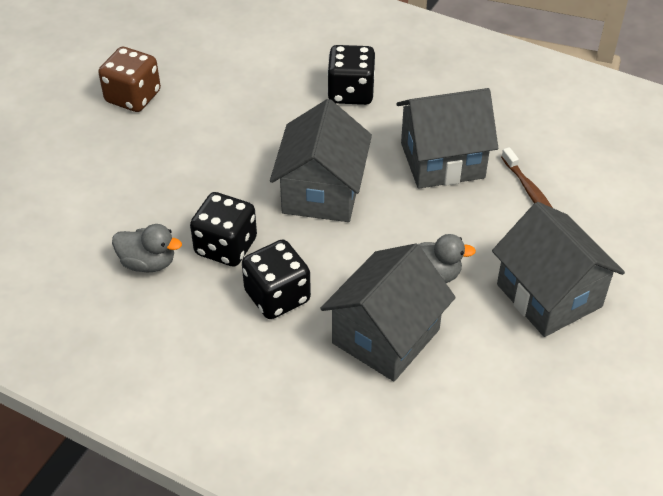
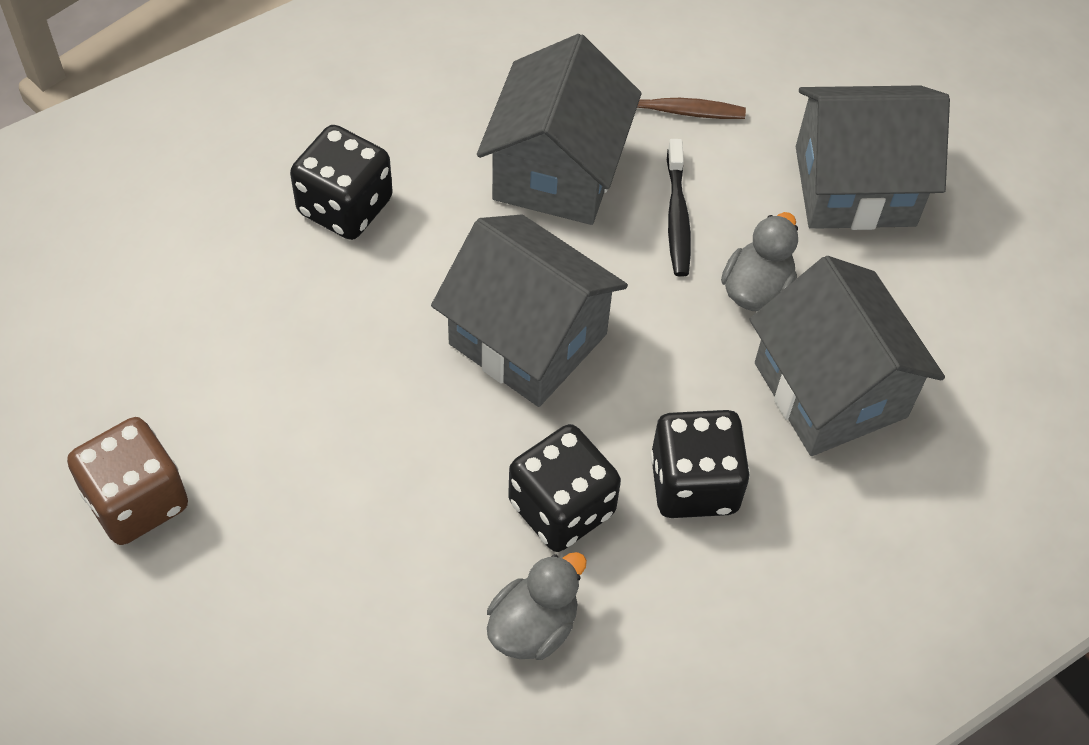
camera: 65 degrees left, 10 degrees up
none -> black toothbrush [667,139,691,277]

